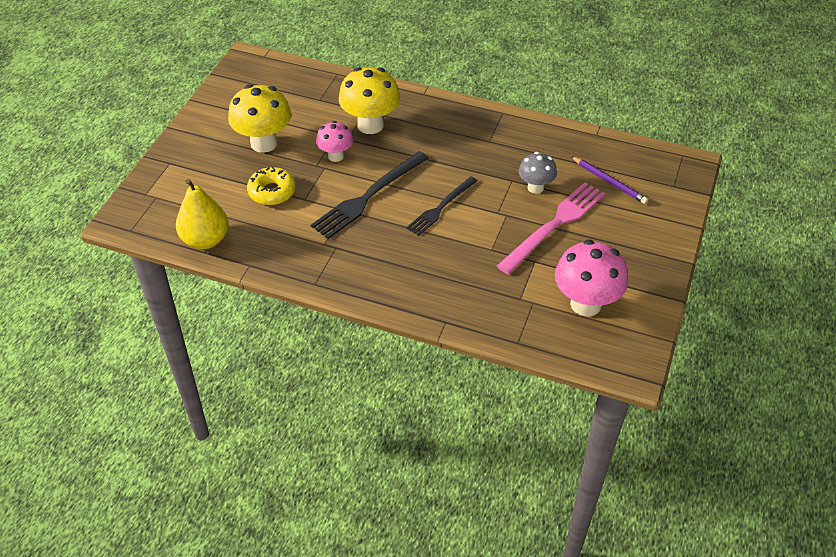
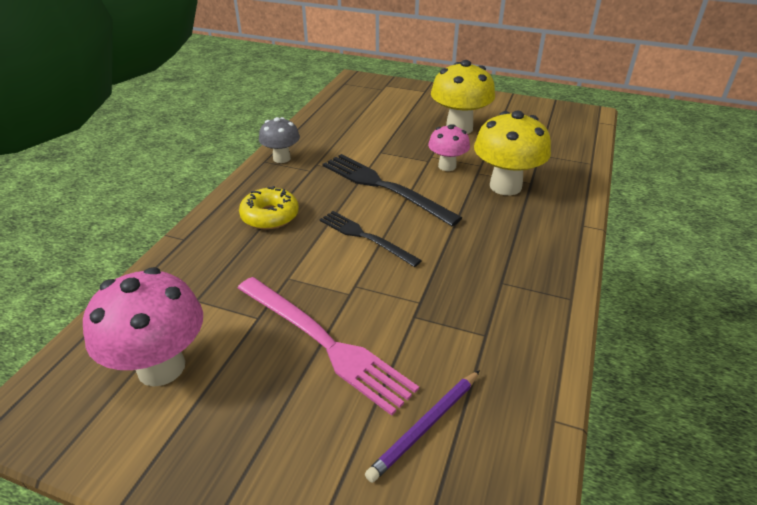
camera: 90 degrees right, 10 degrees down
yellow pear [176,179,229,249] -> none
yellow donut [247,167,296,205] -> yellow donut moved to [239,186,299,230]
grey mushroom [519,152,557,194] -> grey mushroom moved to [259,117,300,163]

